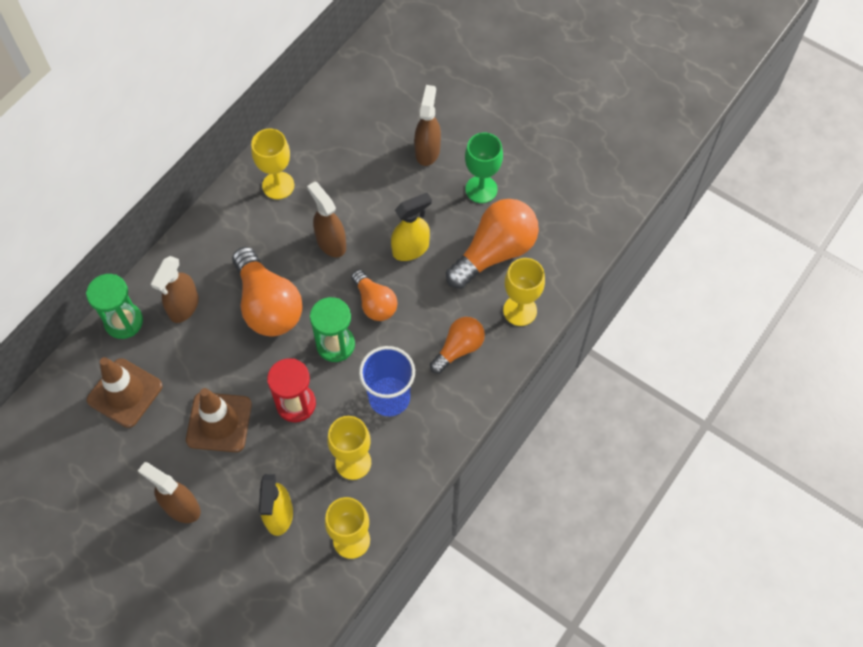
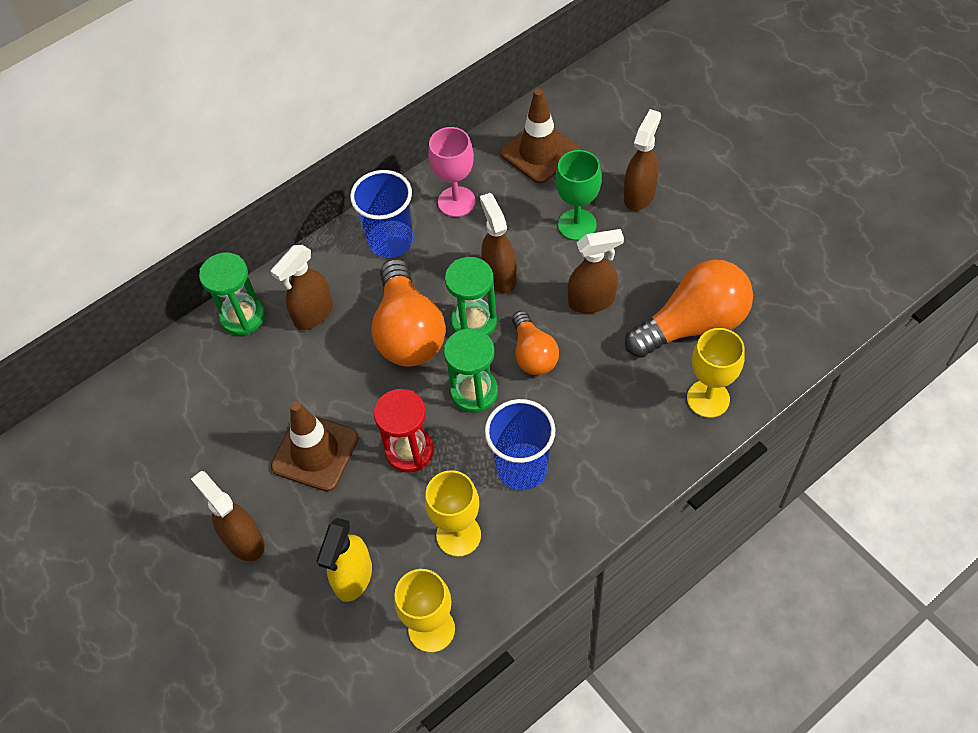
camera: 20 degrees right, 5 degrees down
brown traffic cone [87,357,162,428] -> brown traffic cone moved to [500,88,580,184]
yellow goblet [251,129,294,199] -> pink goblet [428,127,475,217]
yellow spray bottle [391,193,432,261] -> brown spray bottle [568,229,624,313]
orange light bulb [430,317,485,374] -> none
green goblet [465,133,503,203] -> green goblet moved to [555,150,602,241]
none -> blue cup [350,170,413,258]
none -> green hourglass [445,257,497,336]

